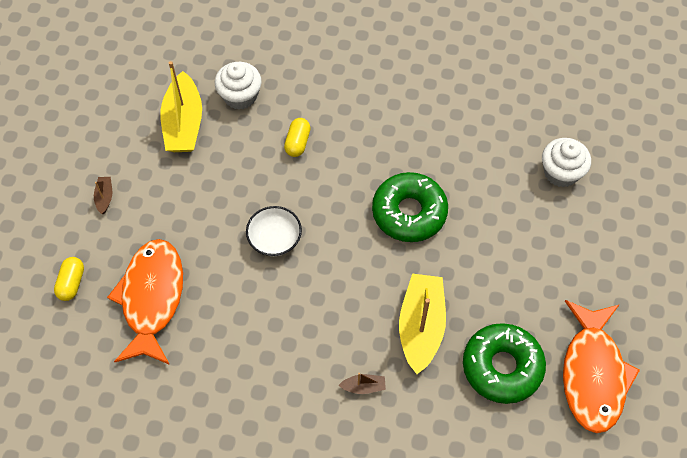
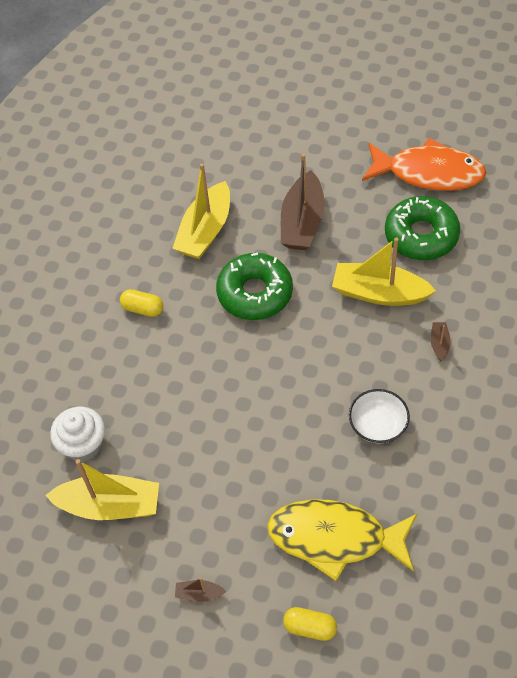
camera: 80 degrees left, 5 degrees down
orange fish [107,239,183,365] -> yellow fish [267,499,417,581]
white bowl [246,206,302,256] -> white bowl moved to [349,389,410,443]
yellow capsule [284,118,311,157] -> yellow capsule moved to [120,289,163,317]
white cupcake [542,138,591,187] -> none
none -> yellow boat [172,163,230,259]
none -> brown boat [281,153,325,250]

